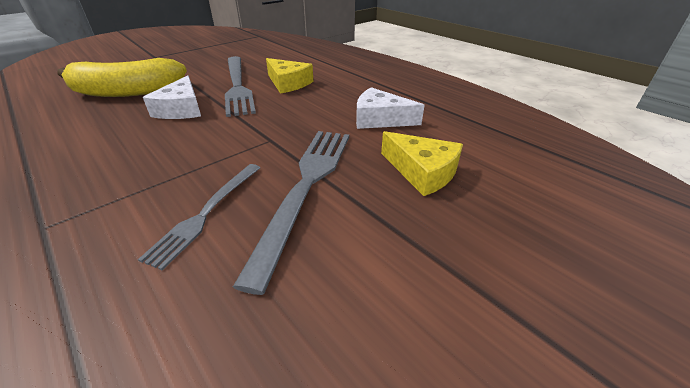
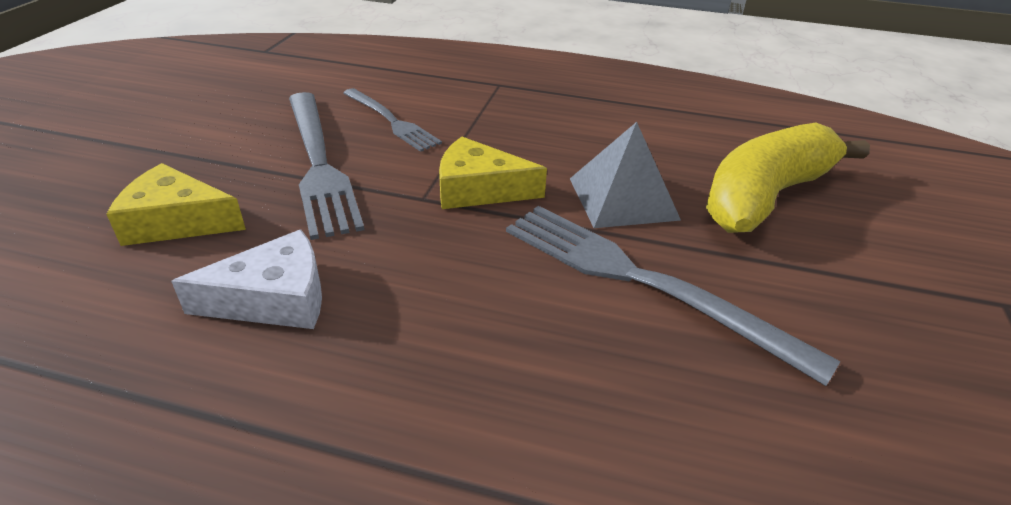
camera: 145 degrees right, 0 degrees up
grey fork [138,164,260,270] -> grey fork turned 150 degrees clockwise [343,88,442,152]
white cheese [143,76,201,119] -> grey pyramid [570,122,681,228]
yellow cheese [266,58,314,94] -> yellow cheese moved to [439,137,547,209]

